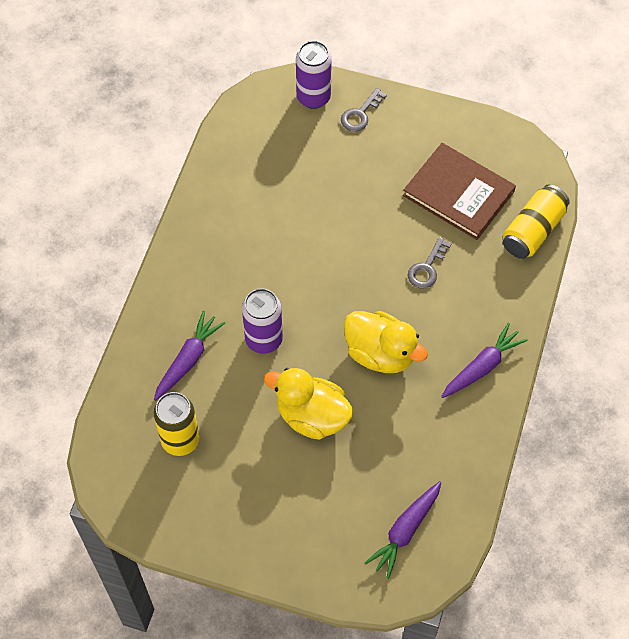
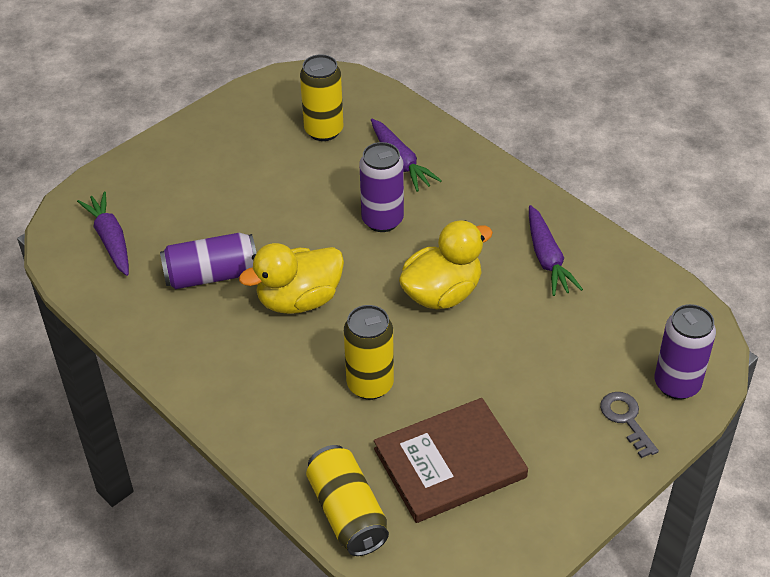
camera: 120 degrees right, 15 degrees down
yellow duck [264,368,353,440] -> yellow duck moved to [399,220,493,310]
grey key [408,237,452,289] -> yellow can [344,305,394,400]
purple carrot [441,323,528,398] -> purple carrot moved to [529,205,583,296]
none -> purple can [160,233,256,289]

